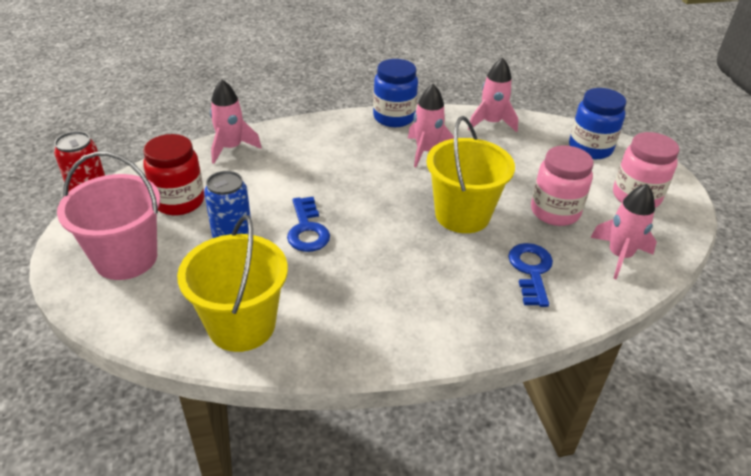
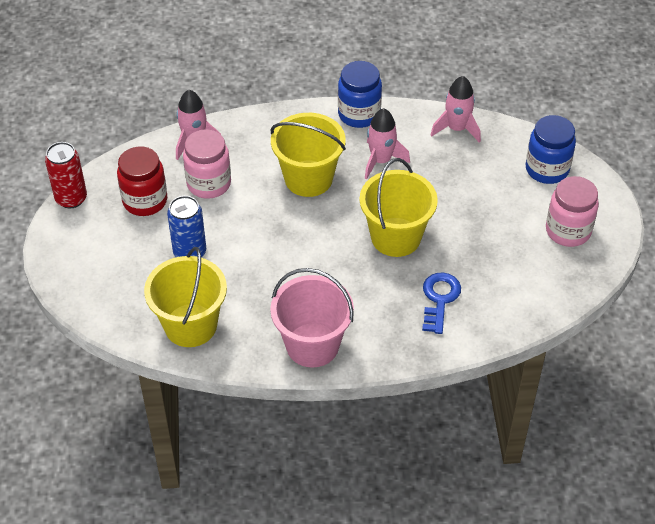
camera: 10 degrees right, 10 degrees up
pink bucket [57,152,160,280] -> pink bucket moved to [270,268,354,368]
blue key [287,197,330,252] -> none
pink jar [531,145,594,226] -> pink jar moved to [183,129,231,199]
pink rocket [591,184,657,280] -> none
none -> yellow bucket [271,113,346,197]

